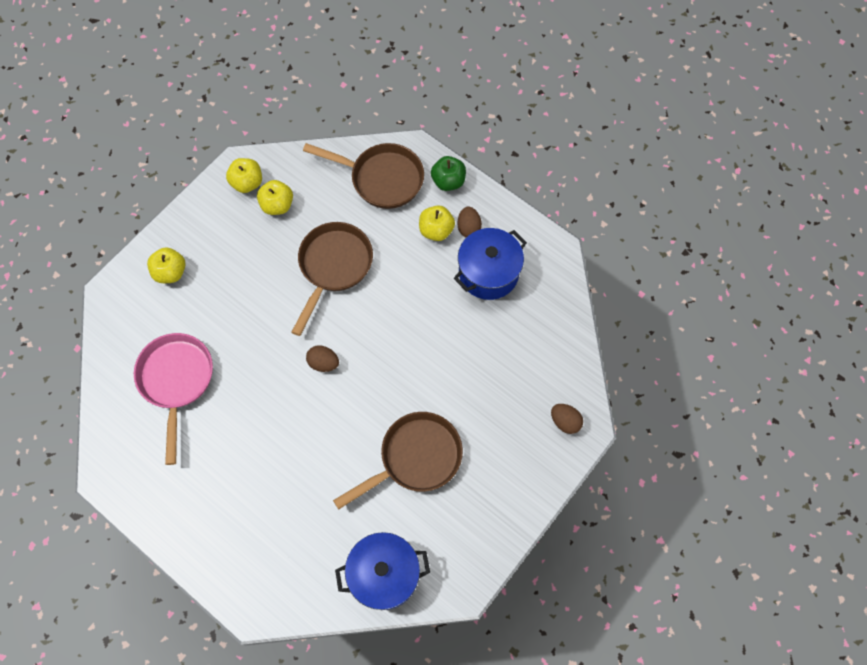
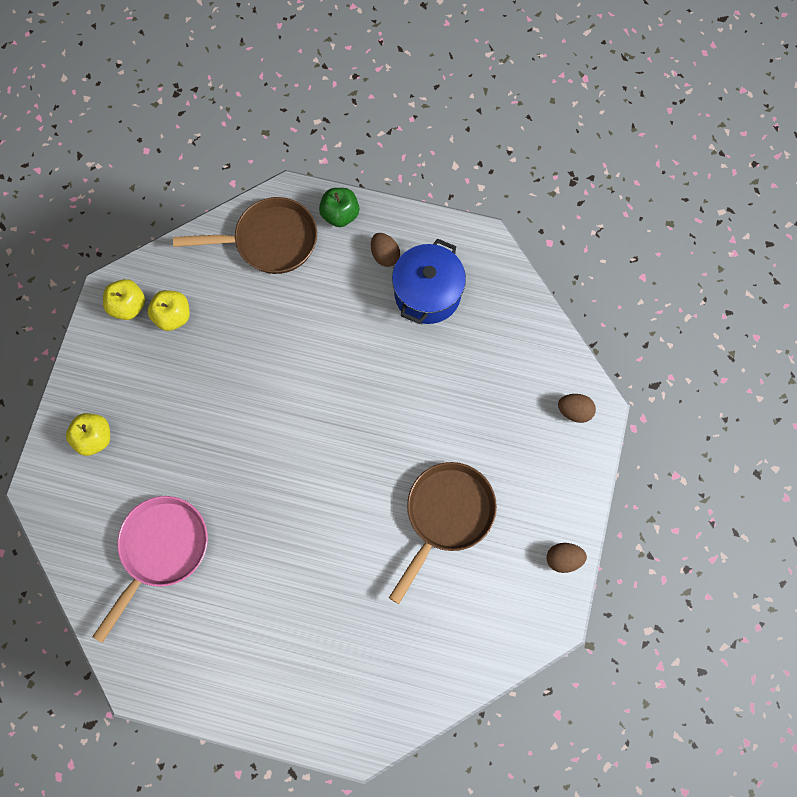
camera: 25 degrees left, 5 degrees up
pink pan [134,333,213,465] -> pink pan turned 60 degrees clockwise [92,496,208,643]
brown pan [292,222,373,336] -> none
brown egg [306,345,339,372] -> brown egg moved to [547,543,587,573]
blue pot [335,532,430,610] -> none
yellow apple [419,205,455,241] -> none

